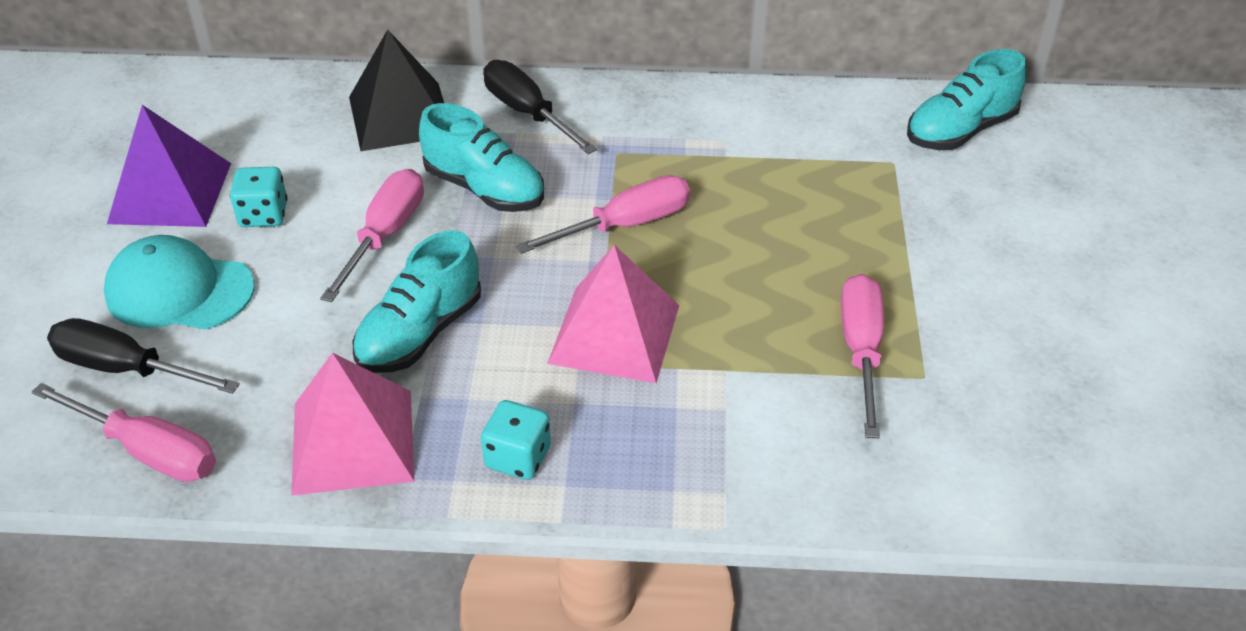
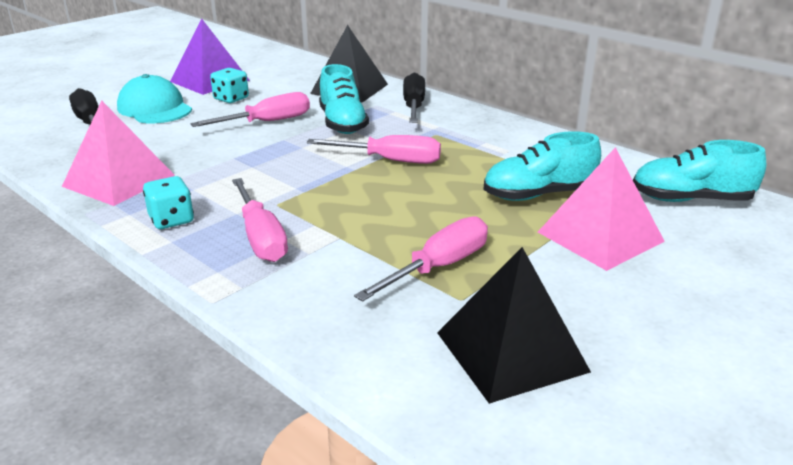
camera: 40 degrees right, 15 degrees down
pink screwdriver [32,383,216,482] -> pink screwdriver moved to [232,178,288,262]
turquoise shoe [353,230,481,373] -> turquoise shoe moved to [483,131,601,201]
pink pyramid [547,245,679,383] -> pink pyramid moved to [538,147,665,271]
none -> black pyramid [437,247,591,404]

